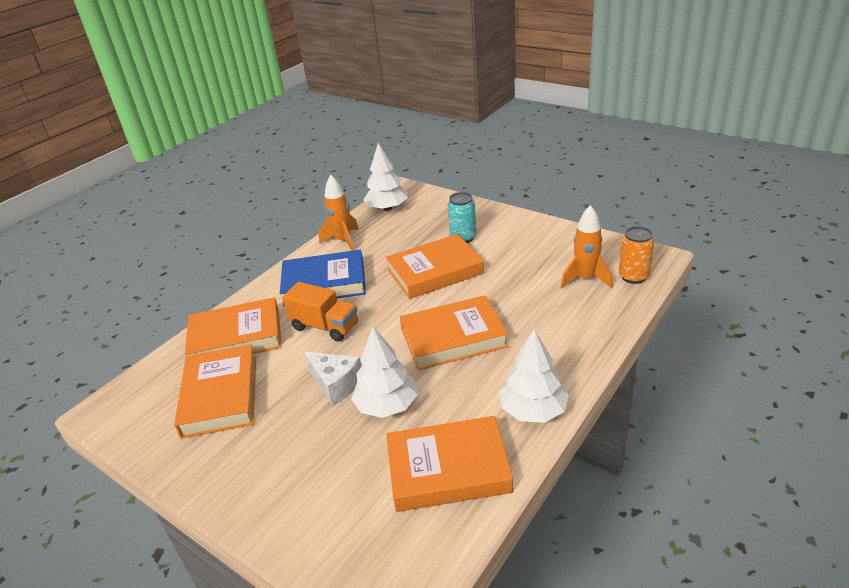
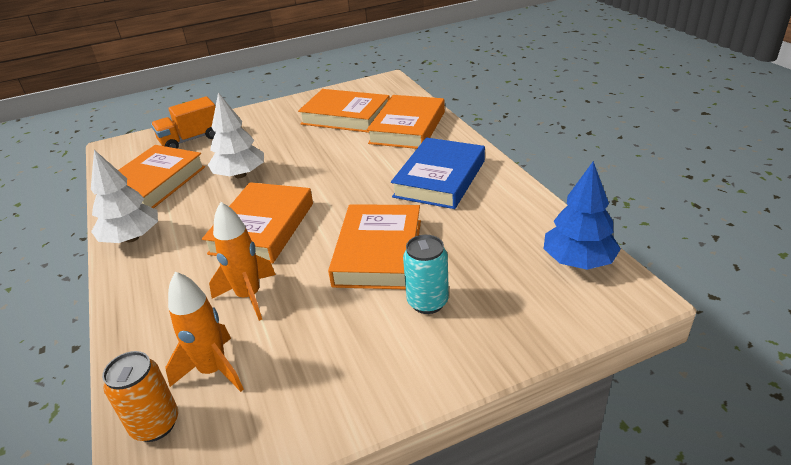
camera: 120 degrees right, 0 degrees up
orange truck [282,282,358,342] -> orange truck moved to [151,96,216,149]
white cheese [304,352,361,406] -> none
orange rocket [319,175,359,251] -> orange rocket moved to [209,202,276,321]
white tree [363,143,408,211] -> blue tree [544,161,621,270]

